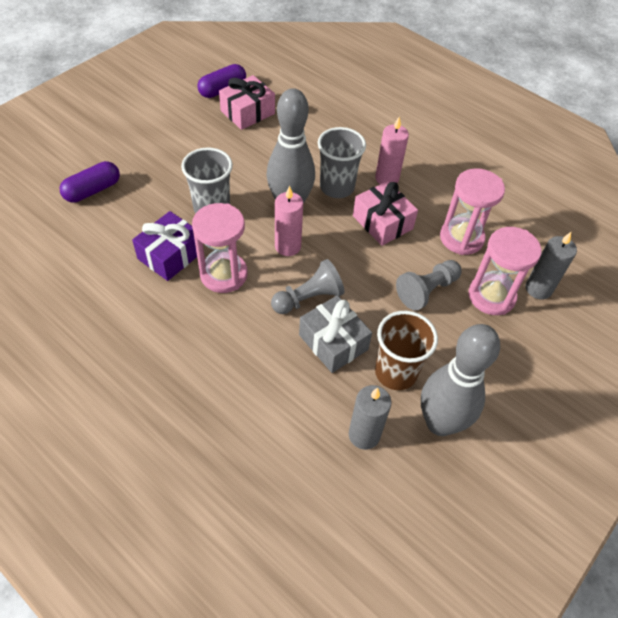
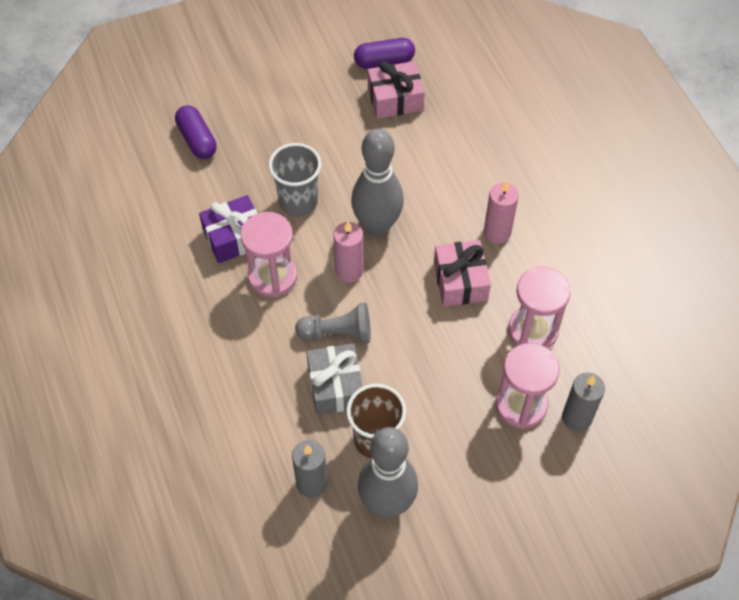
camera: 30 degrees right, 5 degrees up
purple capsule [60,161,120,203] -> purple capsule turned 75 degrees clockwise [175,105,217,159]
grey cup [318,127,366,198] -> none
grey pawn [396,260,462,311] -> none

